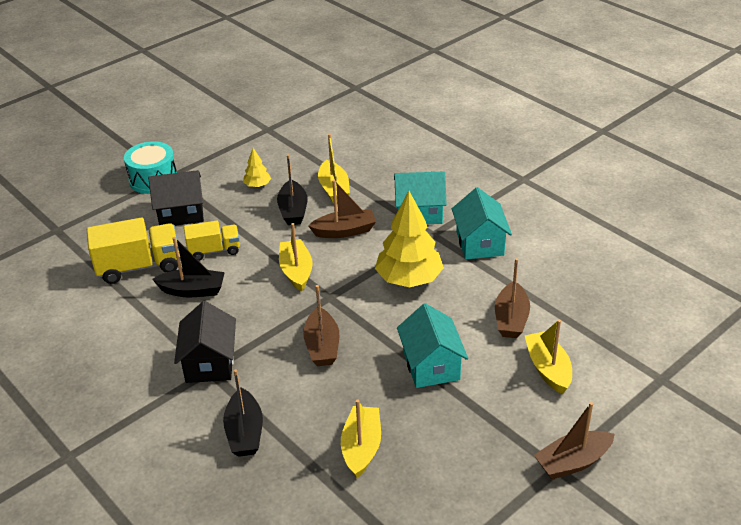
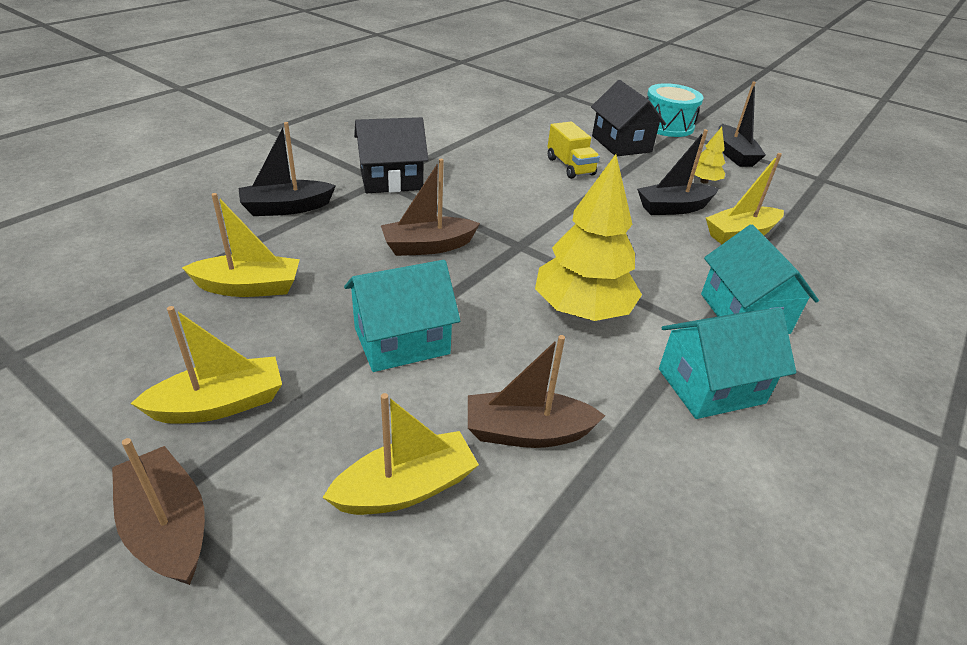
camera: 75 degrees right, 0 degrees up
yellow truck [87,218,180,284] -> none
black boat [152,237,225,297] -> black boat moved to [718,81,766,167]
yellow boat [279,223,313,292] -> yellow boat moved to [130,306,282,424]
brown boat [308,180,376,238] -> none

